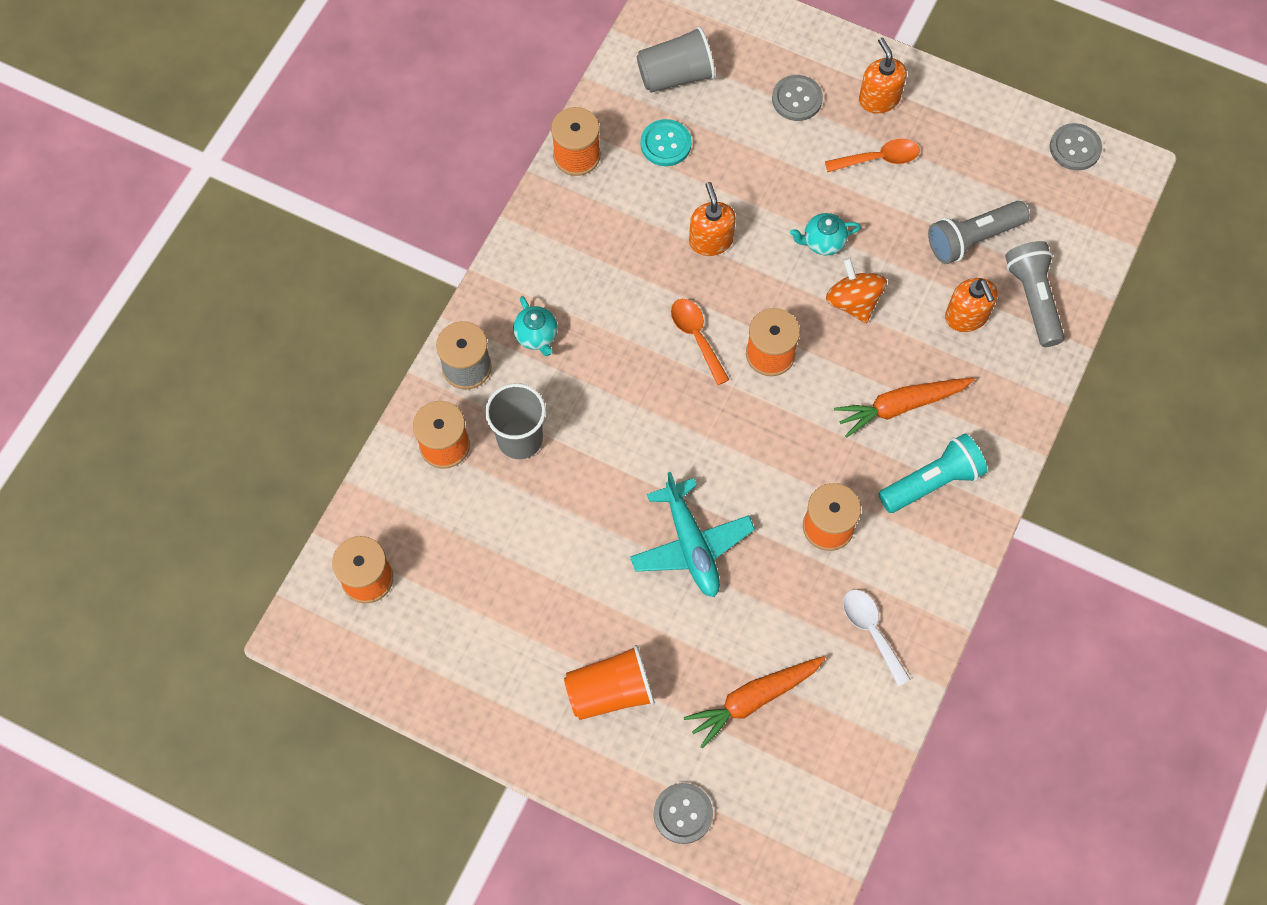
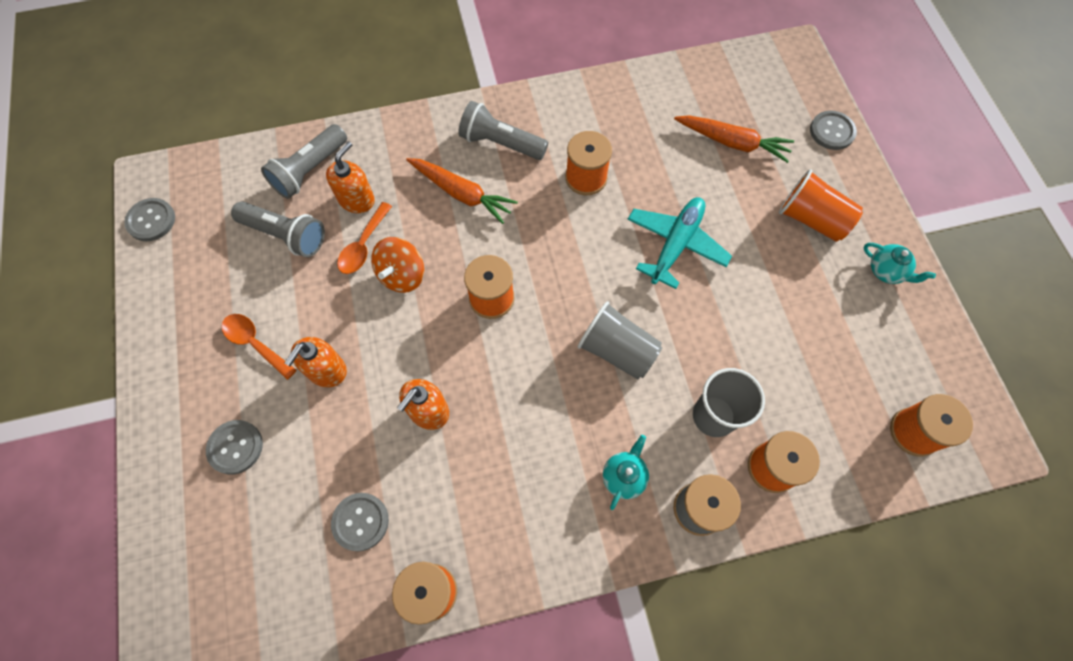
camera: 130 degrees left, 0 degrees up
grey cup [637,26,715,93] -> grey cup moved to [578,301,662,379]
turquoise button [640,119,692,166] -> grey button [331,493,389,551]
orange spoon [671,299,729,385] -> orange spoon moved to [337,202,392,274]
turquoise teapot [790,213,861,255] -> turquoise teapot moved to [864,243,936,284]
white spoon [843,590,911,686] -> none
orange soap dispenser [859,37,907,113] -> orange soap dispenser moved to [284,337,347,387]
turquoise flashlight [878,434,988,513] -> grey flashlight [458,101,548,160]

